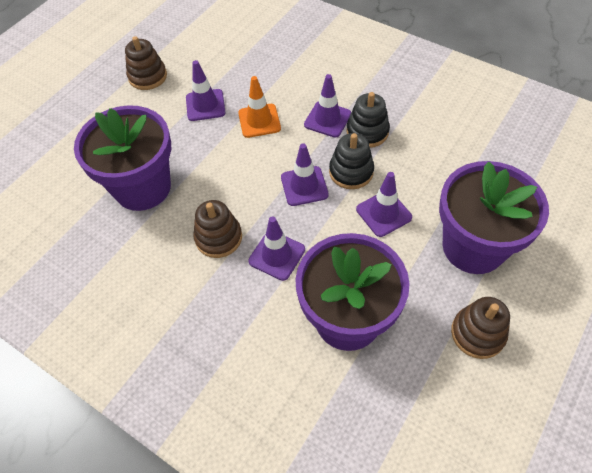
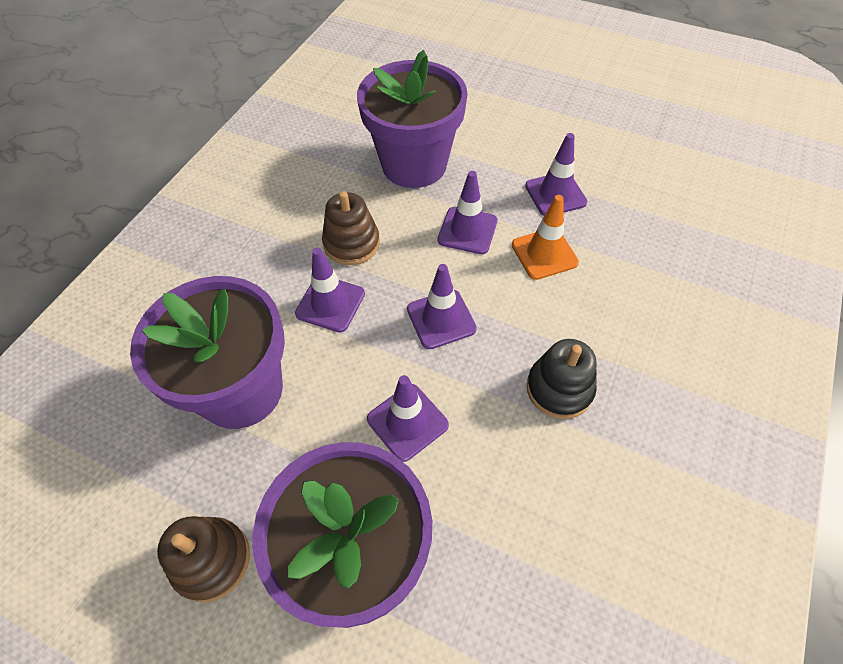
camera: 80 degrees right, 0 degrees up
brown stacking toy [125,36,167,90] -> none
purple traffic cone [304,74,351,137] -> purple traffic cone moved to [438,171,498,254]
black stacking toy [329,133,374,189] -> none

